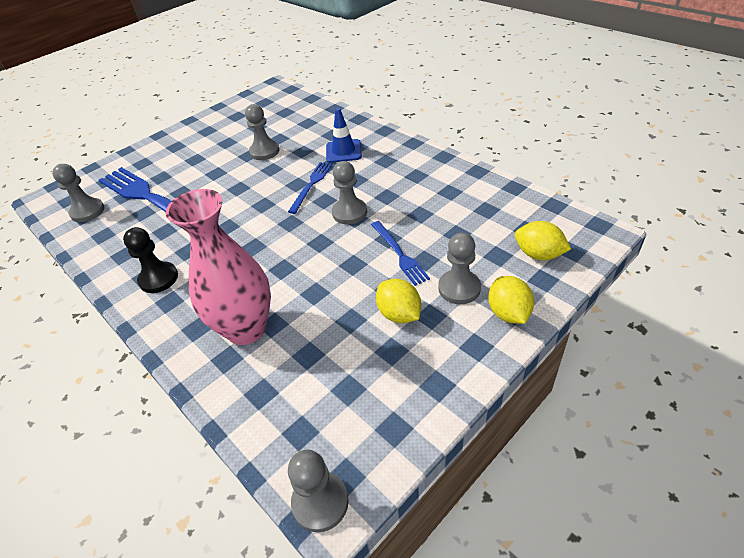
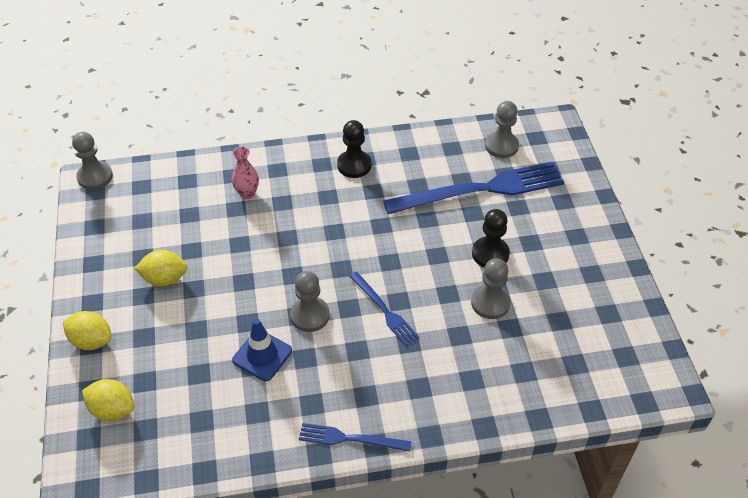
camera: 120 degrees right, 5 degrees up
pink vase [166,189,271,345] -> pink vase [232,147,259,199], size x0.45
blue traffic cone [326,108,362,163] -> blue traffic cone moved to [232,319,292,381]
blue fork [371,221,430,286] -> blue fork moved to [299,423,411,452]
grey pawn [438,232,481,304] -> none
yellow lemon [515,221,571,260] -> yellow lemon turned 45 degrees clockwise [82,379,134,421]
none -> black pawn [472,209,510,268]

